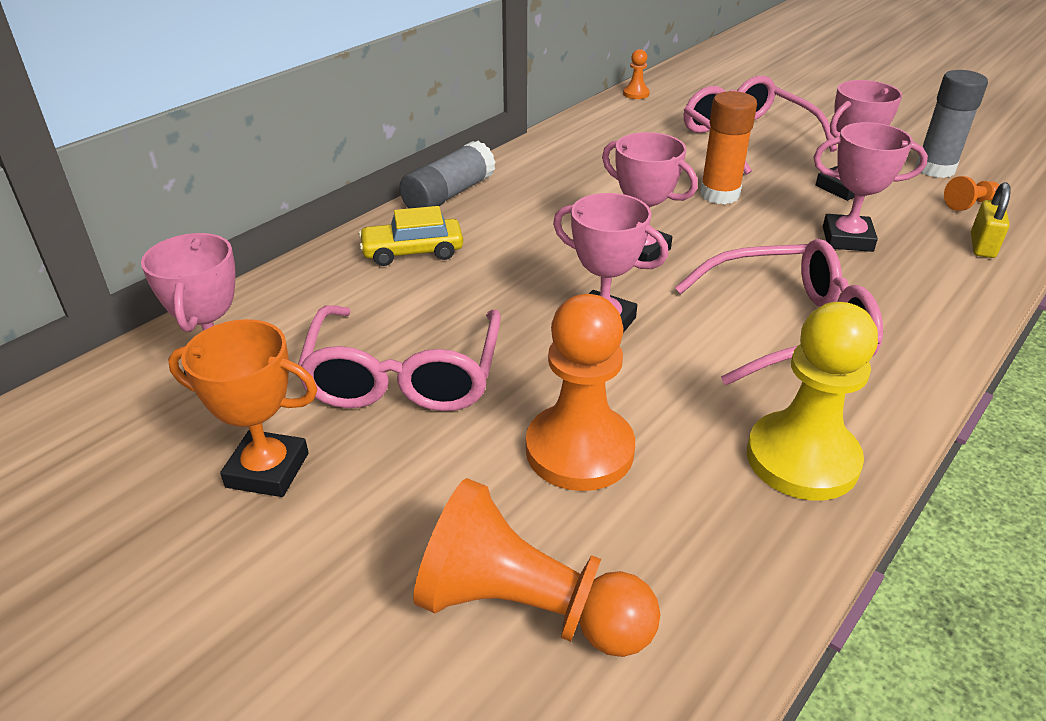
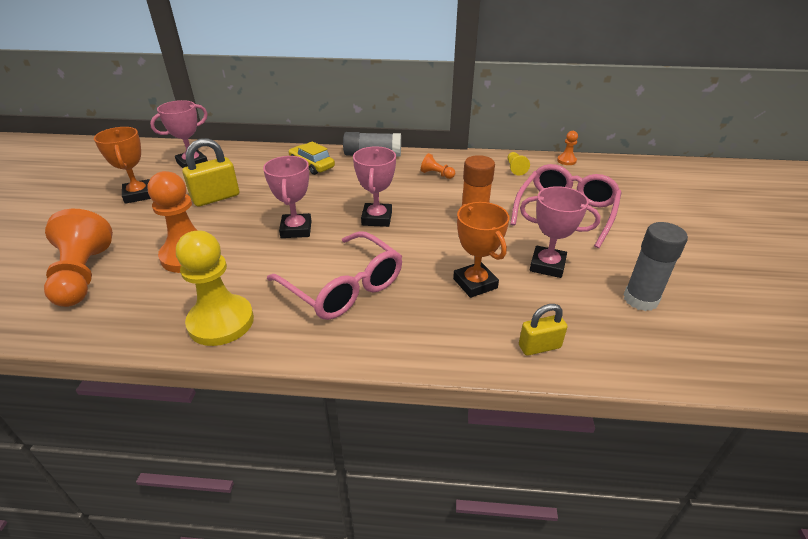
camera: 55 degrees right, 0 degrees up
pink glasses [298,305,501,411] -> yellow padlock [182,138,239,207]
pink trophy [813,122,928,252] -> orange trophy [453,202,510,298]
orange pawn [944,176,999,211] -> orange pawn moved to [421,153,455,179]
none -> yellow pawn [508,152,530,176]

